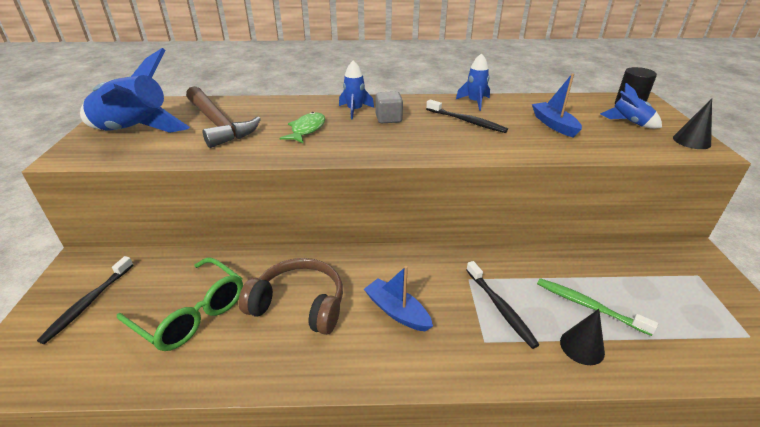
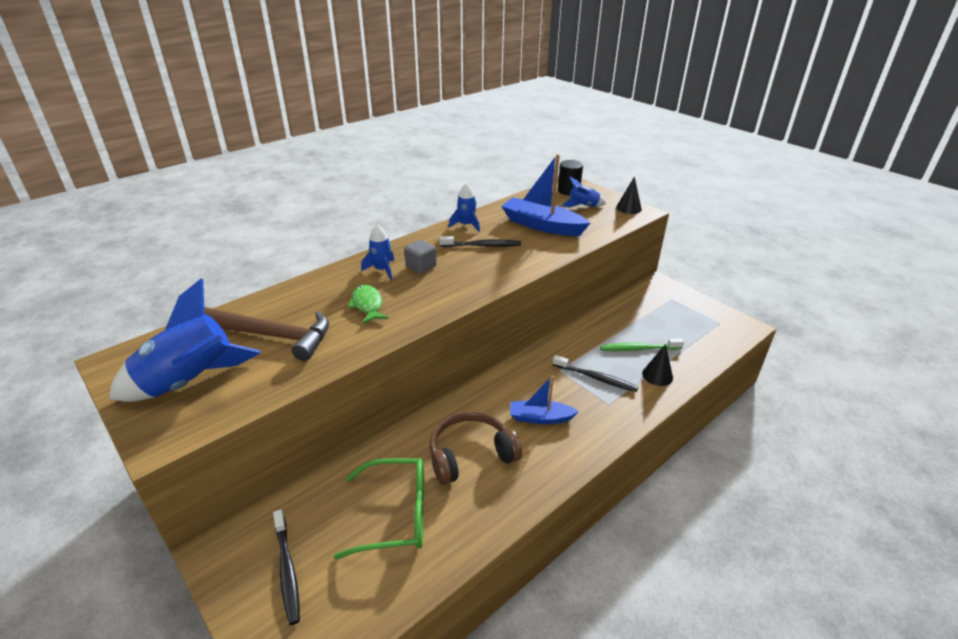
camera: 40 degrees left, 0 degrees up
blue boat [532,73,582,138] -> blue boat [501,154,590,236], size x1.66

